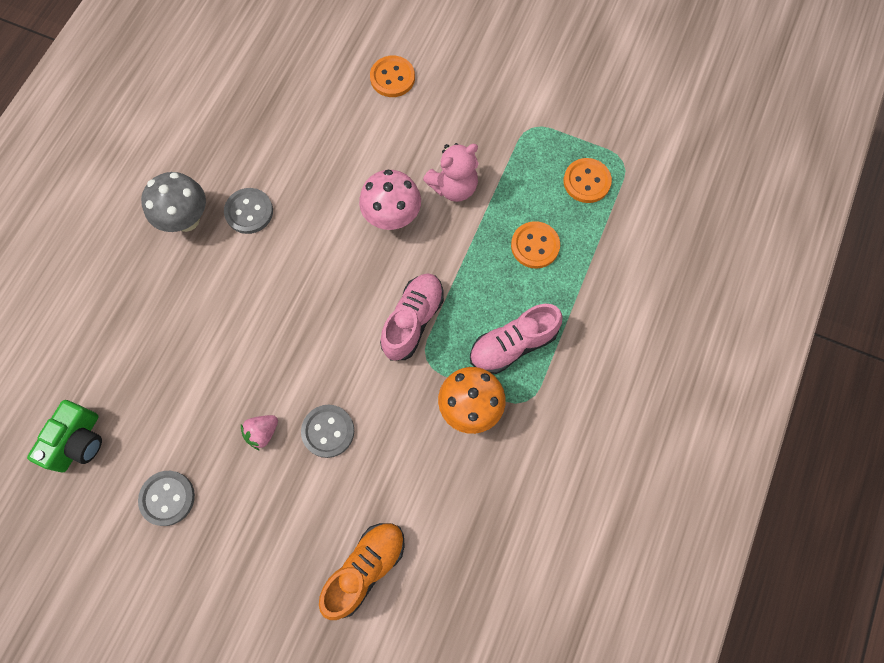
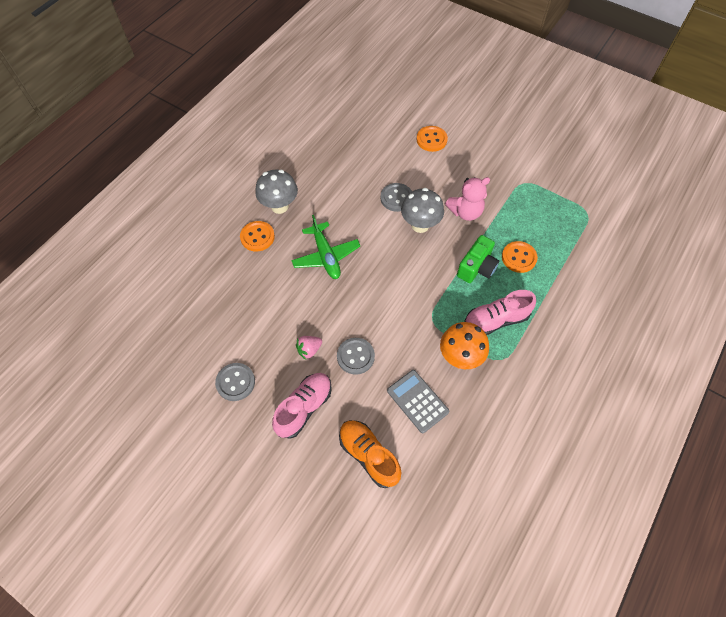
camera: 10 degrees right, 10 degrees down
green camera [27,400,102,473] -> green camera moved to [457,235,499,283]
grey button [224,188,273,234] -> grey button moved to [380,183,412,212]
orange shoe [319,523,405,620] -> orange shoe turned 90 degrees counterclockwise [339,420,401,488]
pink mushroom [359,169,421,230] -> grey mushroom [401,188,444,233]
pink shoe [380,273,444,361] -> pink shoe moved to [272,373,332,439]
orange button [564,158,612,203] -> orange button moved to [240,221,275,251]
none -> green plane [291,215,360,279]
none -> grey calculator [387,370,449,433]

